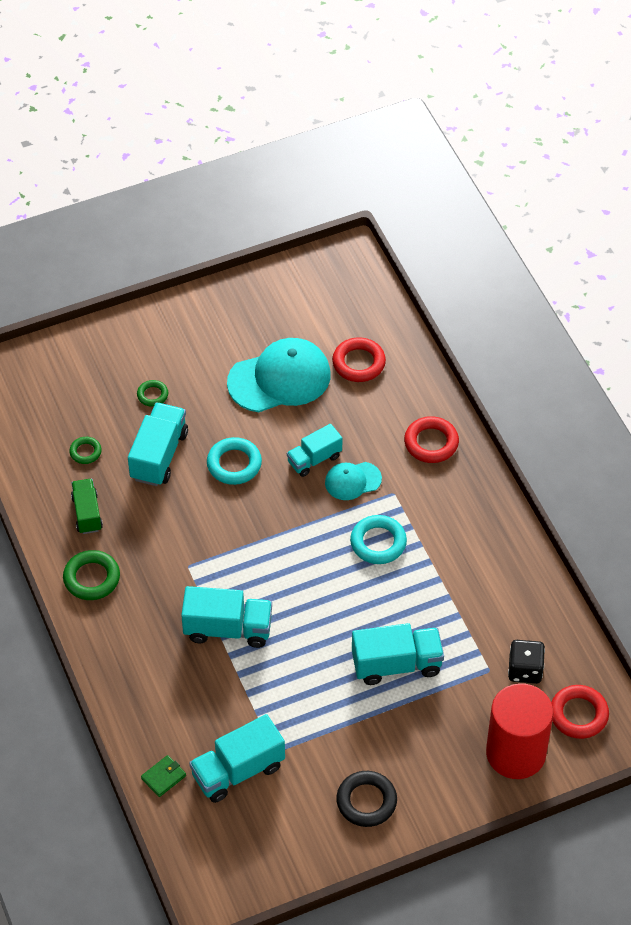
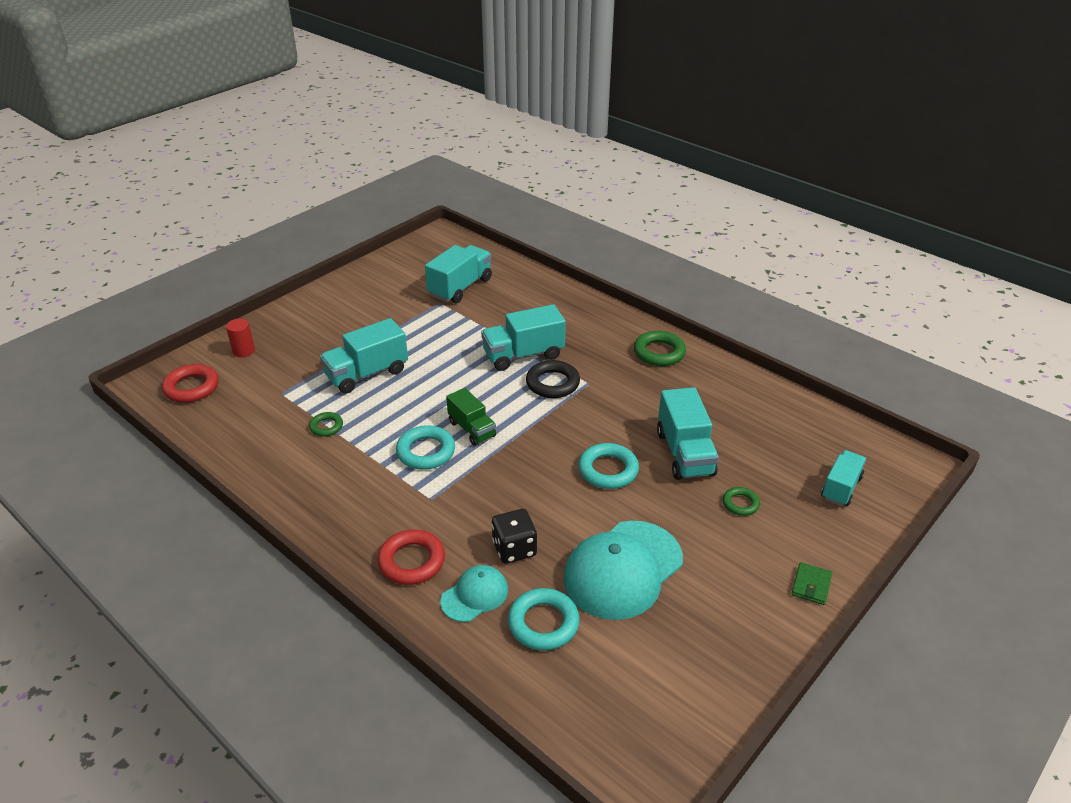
camera: 155 degrees right, 15 degrees down
green ring [69,437,102,464] -> green ring moved to [309,412,343,437]
green truck [71,479,103,534] -> green truck moved to [446,388,496,446]
green wallet [141,755,186,797] -> green wallet moved to [792,562,832,605]
turquoise truck [287,424,342,477] -> turquoise truck moved to [821,450,866,506]
turquoise cap [325,462,382,500] -> turquoise cap moved to [440,565,508,622]
red ring [332,337,386,382] -> turquoise ring [508,588,580,650]
black ring [336,771,397,827] -> black ring moved to [526,360,580,398]
red cylinder [486,683,553,779] -> red cylinder [226,319,255,357], size x0.42
black dice [508,640,545,684] -> black dice moved to [492,509,537,564]

